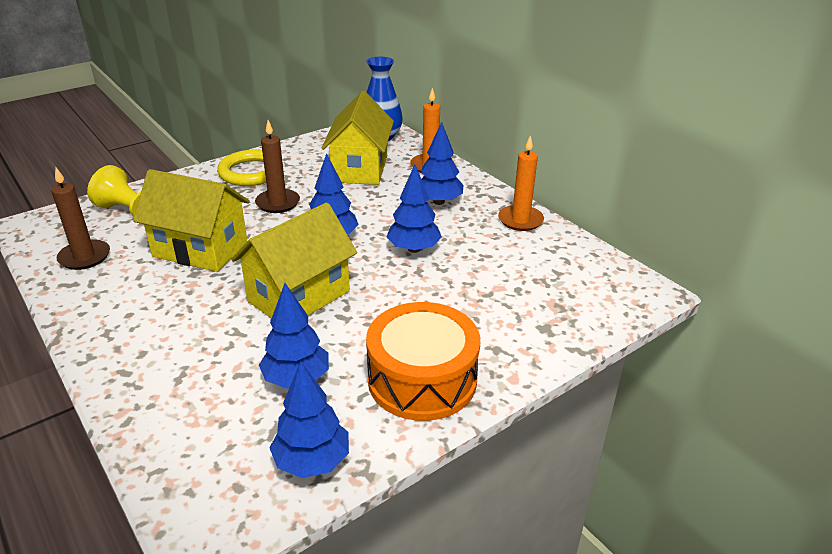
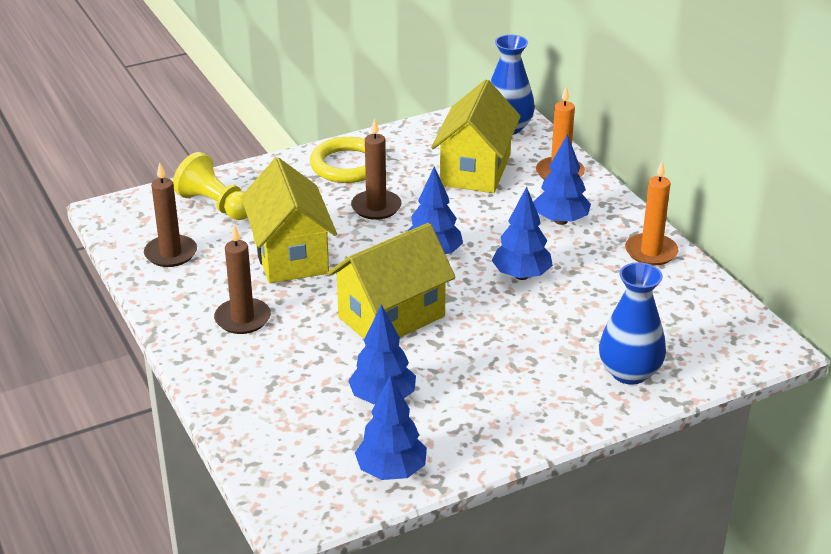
camera: 10 degrees right, 0 degrees up
yellow house [133,169,250,272] -> yellow house turned 45 degrees clockwise [241,158,337,283]
orange drum [366,302,480,421] -> none
none -> brown candle [214,225,271,334]
none -> blue vase [599,262,666,385]

